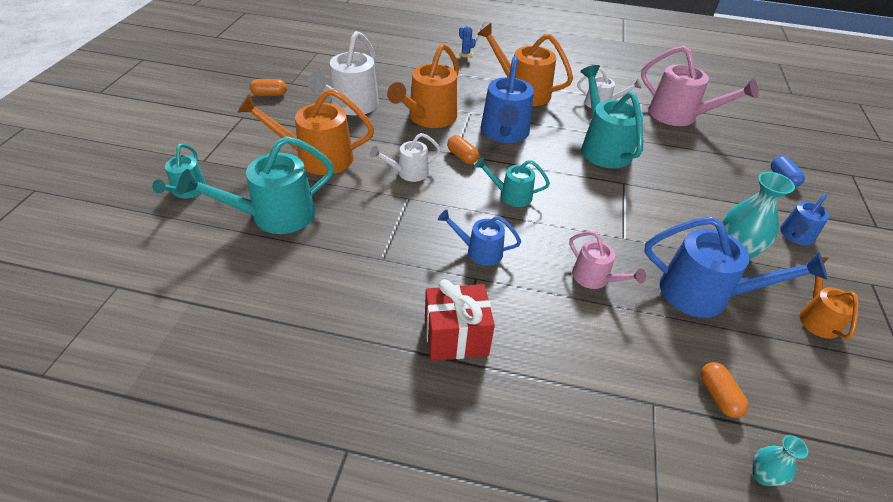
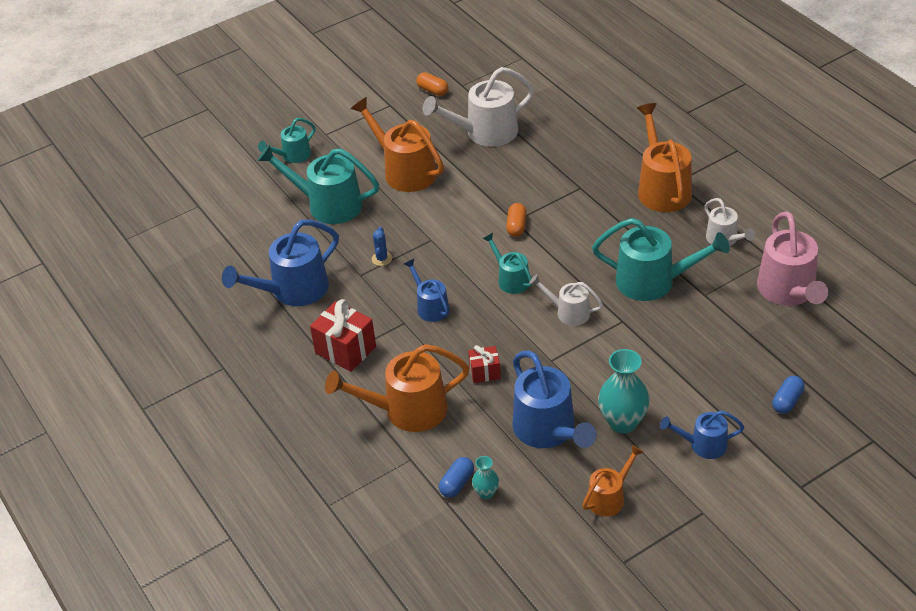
camera: 50 degrees right, 0 degrees up
white watering can [370,133,441,182] -> white watering can moved to [529,274,603,326]
orange watering can [387,43,459,128] -> orange watering can moved to [325,344,469,432]
blue cactus [458,26,476,57] -> blue cactus moved to [372,227,392,266]
blue watering can [481,56,534,143] -> blue watering can moved to [222,220,339,306]
pink watering can [569,231,646,289] -> red gift [468,345,501,383]
turquoise watering can [580,65,644,169] -> turquoise watering can turned 75 degrees clockwise [592,218,730,301]
orange capsule [701,362,749,418] -> blue capsule [439,457,474,498]
turquoise vase [752,435,808,486] -> turquoise vase moved to [472,456,499,499]

